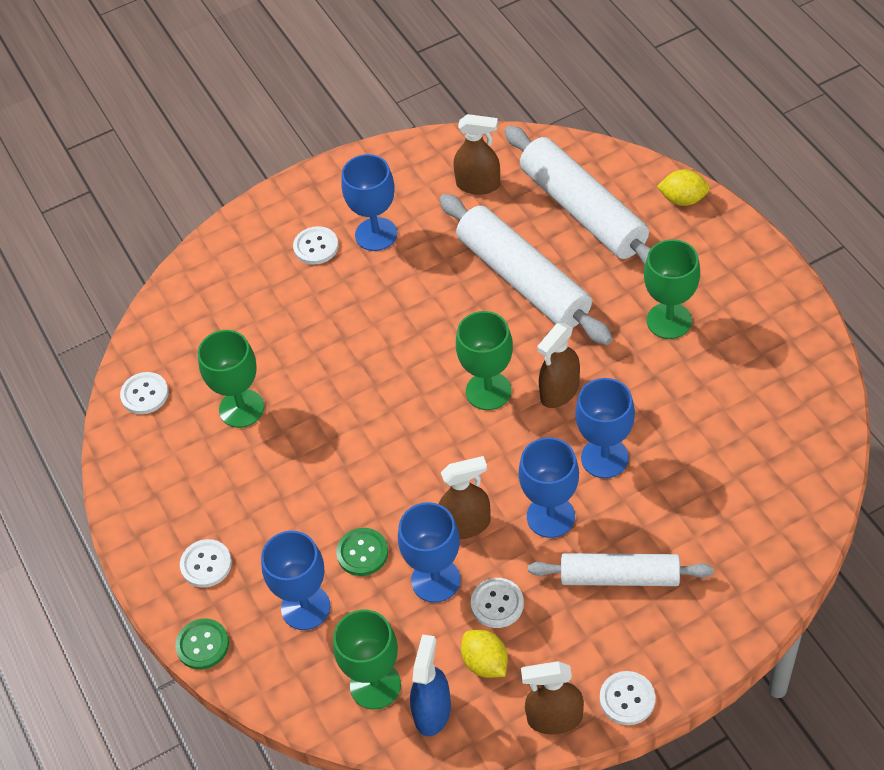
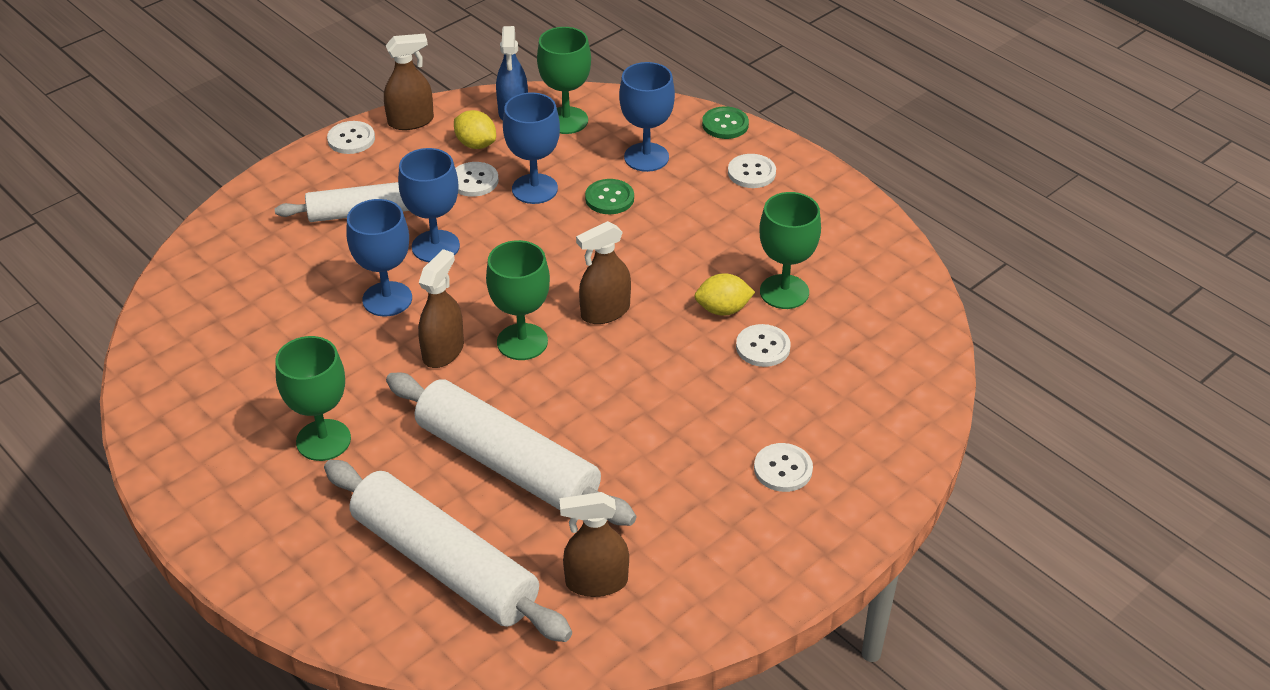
camera: 160 degrees right, 10 degrees down
white button [120,372,169,414] -> white button moved to [736,324,791,367]
blue goblet [341,154,397,251] -> none
brown spray bottle [439,456,491,539] -> brown spray bottle moved to [576,221,631,324]
yellow lemon [657,169,710,206] -> yellow lemon moved to [694,273,755,316]

